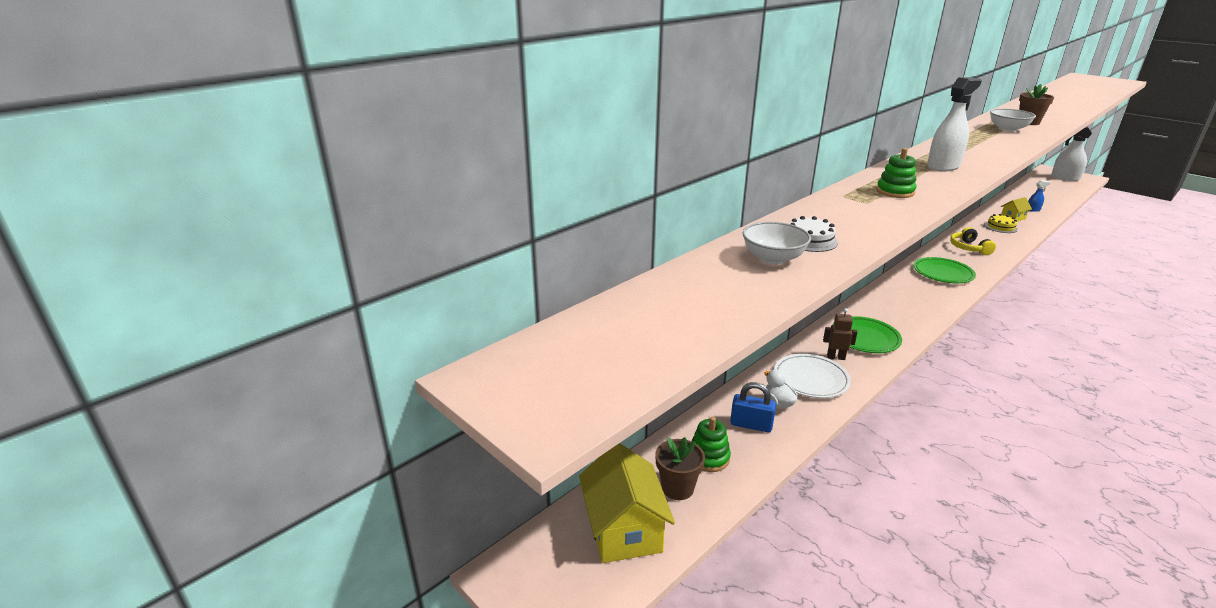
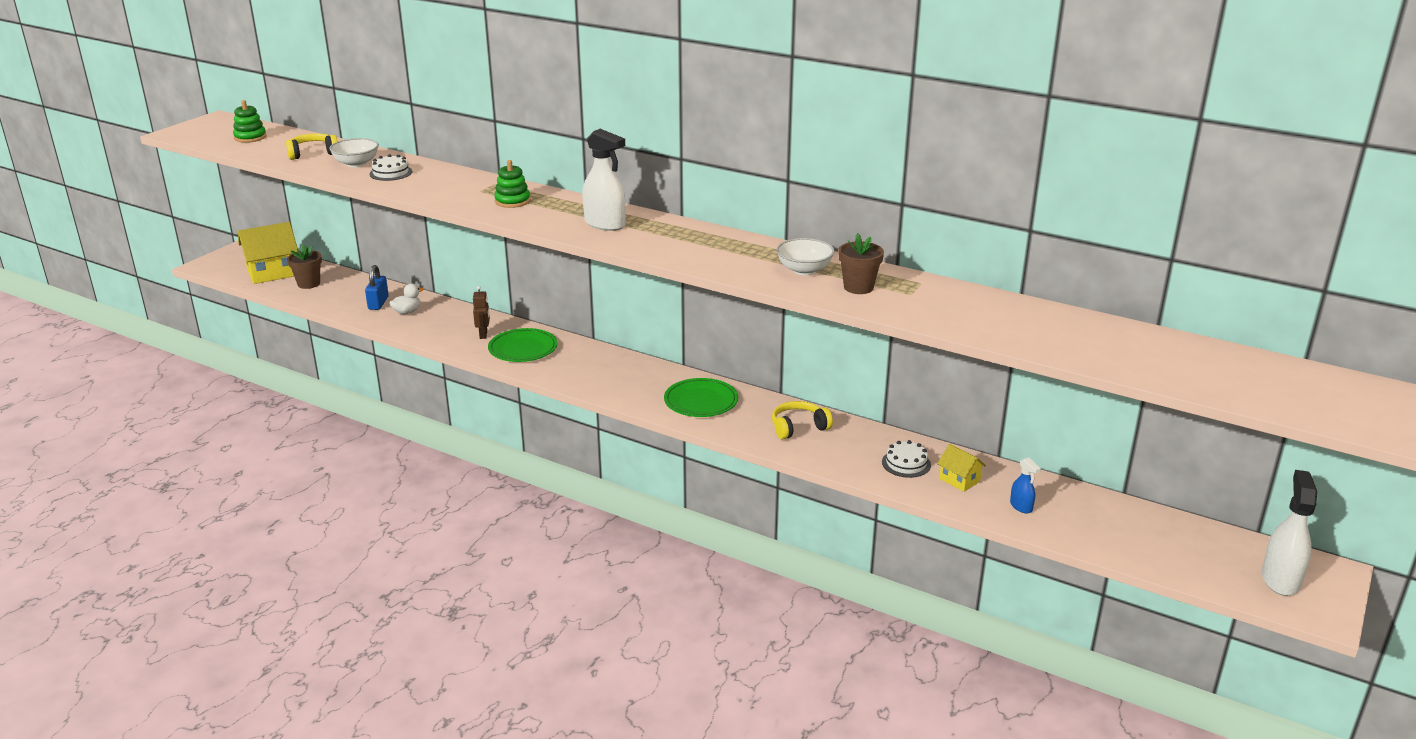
camera: 75 degrees right, 0 degrees up
green stacking toy [691,417,731,472] -> green stacking toy moved to [233,100,266,143]
white plate [774,354,851,398] -> none
yellow cake [984,214,1018,233] -> white cake [882,440,931,478]
none -> yellow headphones [286,133,338,160]

